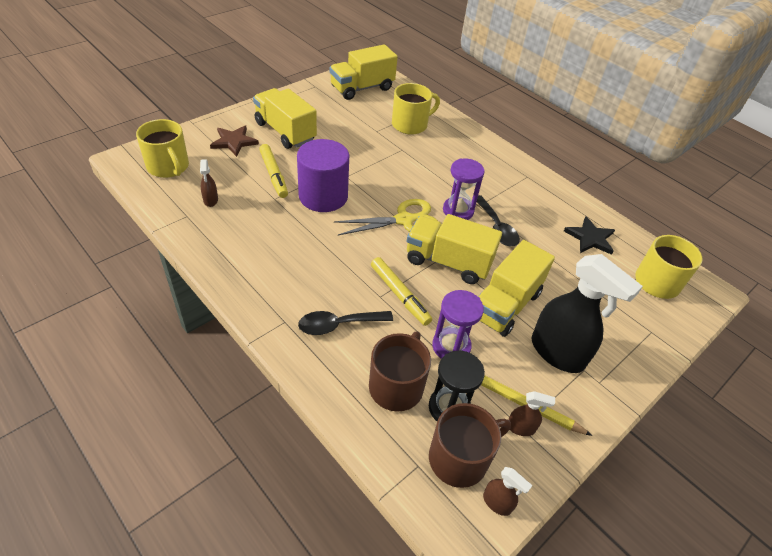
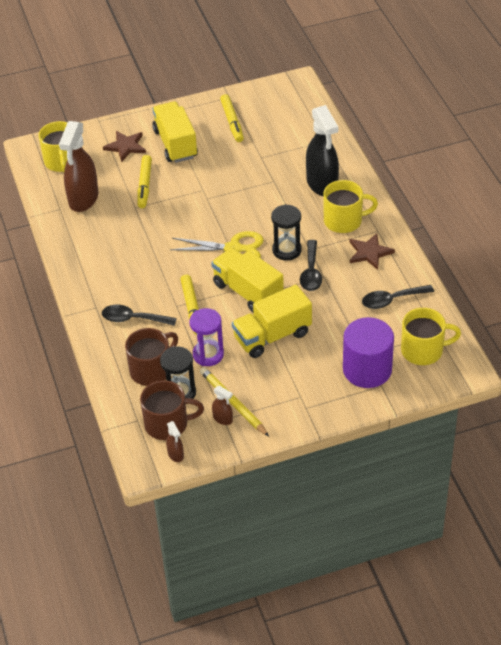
camera: 30 degrees right, 0 degrees up
brown spray bottle [200,159,218,207] -> brown spray bottle [59,121,99,212], size x2.30
purple cylinder [297,139,349,212] -> purple cylinder moved to [343,317,394,388]
yellow truck [330,44,398,100] -> none
yellow mug [392,83,440,135] -> yellow mug moved to [323,180,378,233]
purple hourglass [443,158,485,220] -> black hourglass [271,204,302,260]
black spray bottle [532,254,643,373] -> black spray bottle moved to [306,105,339,196]
black star [564,216,615,255] -> black spoon [362,285,434,309]
none -> yellow marker [220,94,244,142]
none -> brown star [349,233,395,270]

